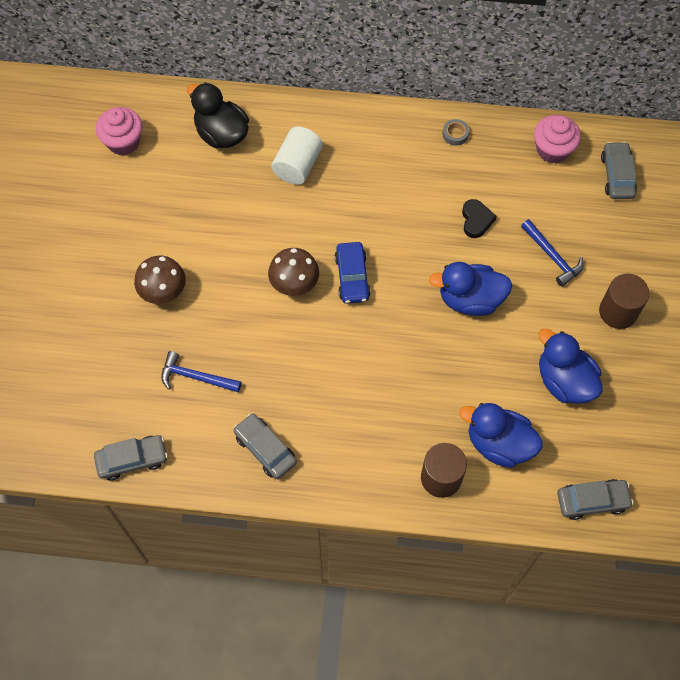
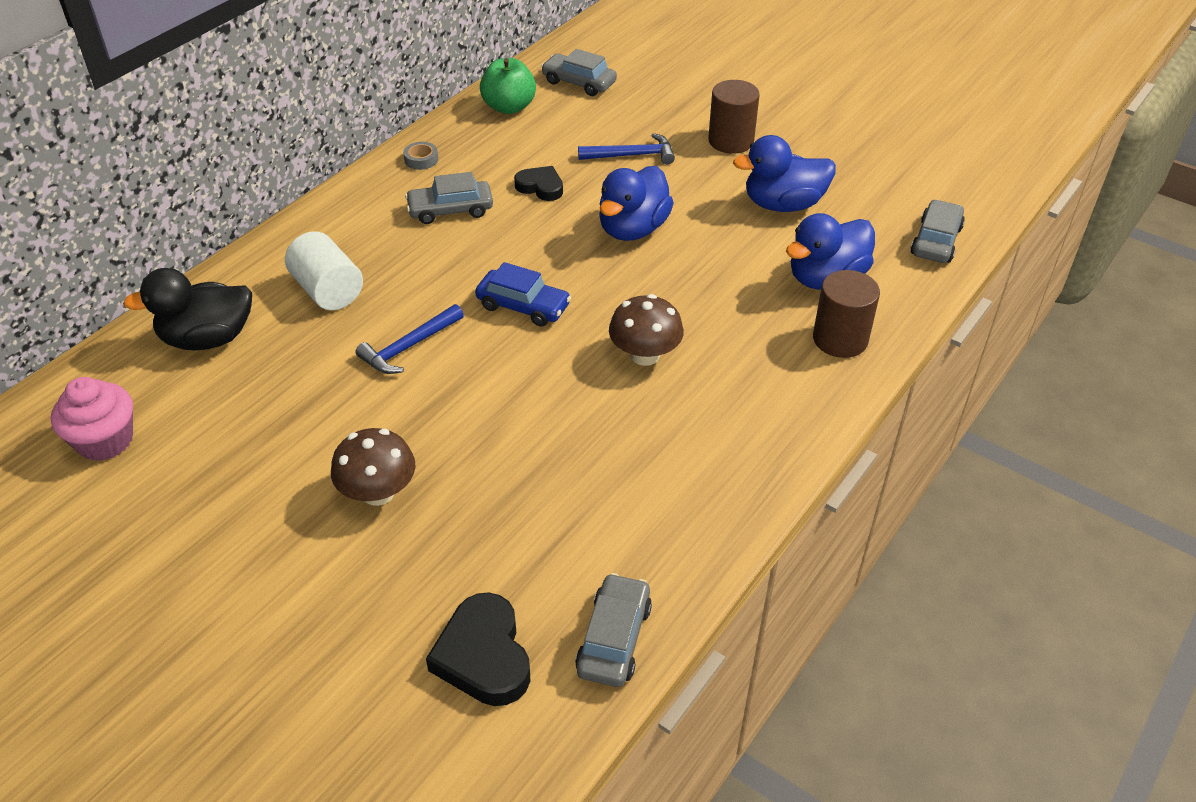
camera: 60 degrees left, 20 degrees down
blue hammer [161,351,241,392] -> blue hammer moved to [355,304,464,374]
grey car [233,413,297,479] -> grey car moved to [405,172,493,224]
brown mushroom [268,248,319,296] -> brown mushroom moved to [609,294,684,366]
pink cupcake [534,115,581,163] -> green apple [480,58,536,114]
none -> black heart [426,592,530,706]

